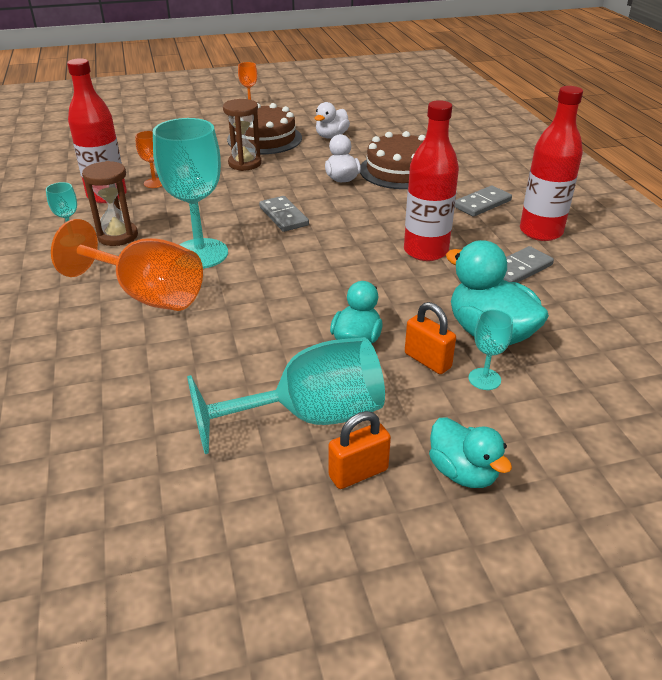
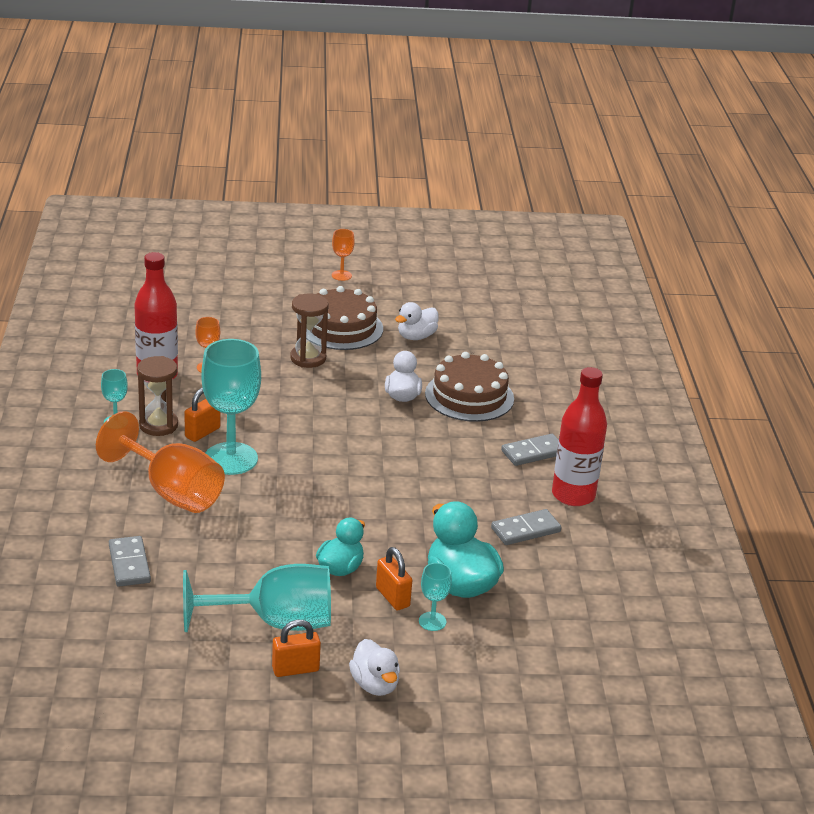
camera: 10 degrees right, 5 degrees down
grey domino [259,196,309,232] -> grey domino moved to [109,536,151,587]
red bottle [404,100,459,261] -> none
turquoise duck [429,417,512,488] -> white duck [349,639,400,696]
none -> orange padlock [184,388,220,442]

